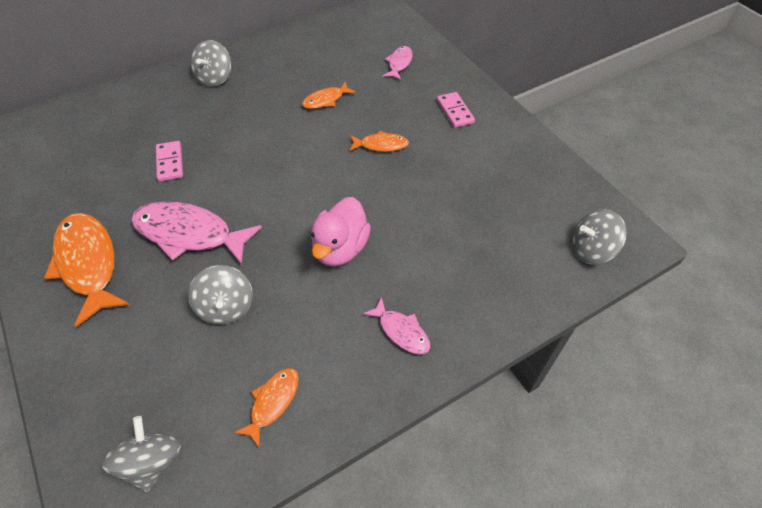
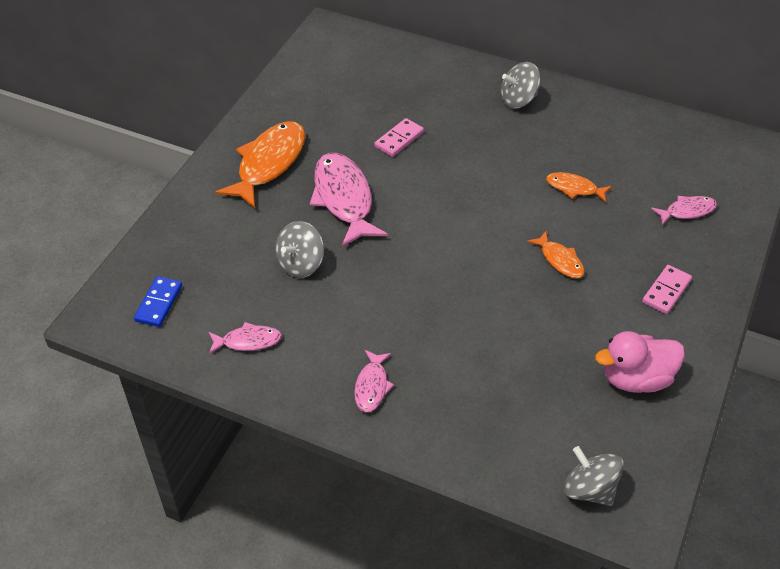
camera: 55 degrees right, 5 degrees down
grey spinning top [101,416,181,492] -> blue domino [134,276,182,327]
orange fish [234,368,299,447] -> pink fish [209,322,282,354]
pink duck [311,197,371,266] -> pink duck moved to [595,331,685,393]

